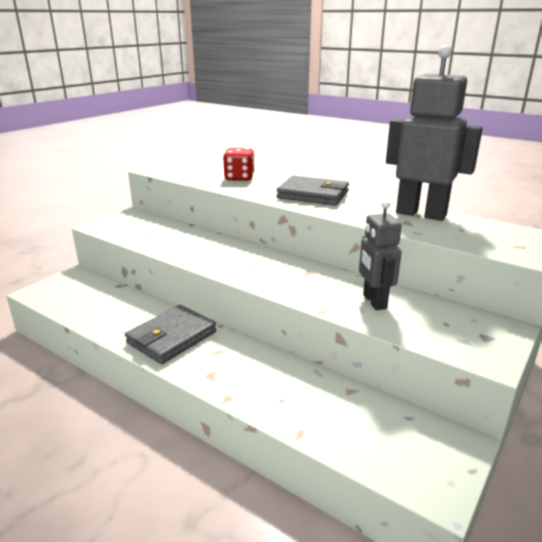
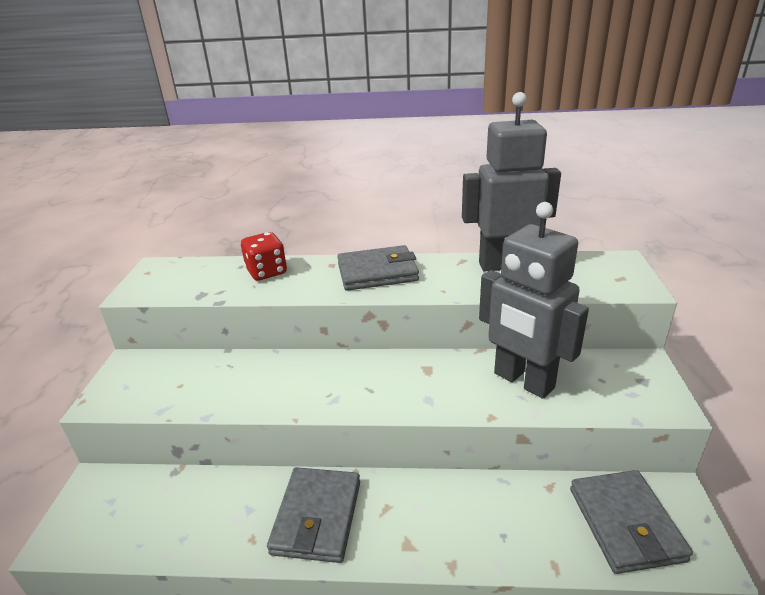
camera: 30 degrees left, 5 degrees up
grey robot [359,200,402,310] -> grey robot [479,202,589,399], size x1.65
none -> grey wallet [570,470,693,574]

